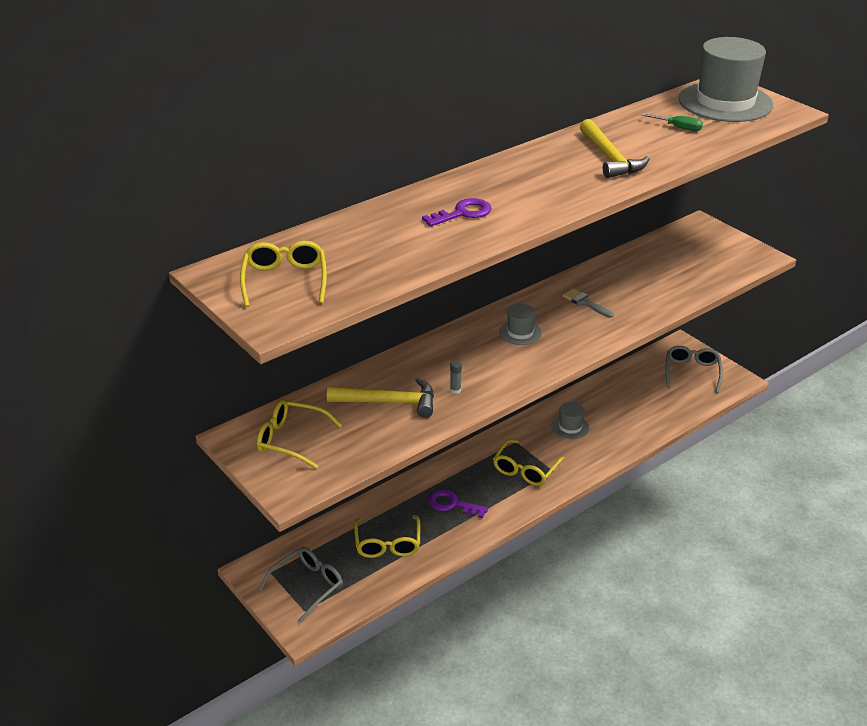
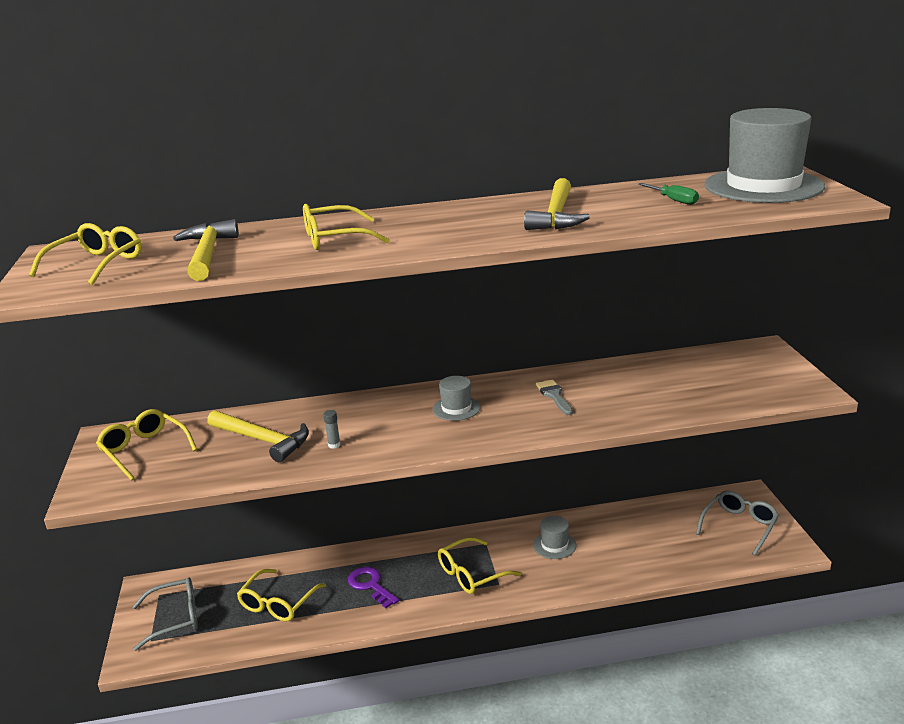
camera: 30 degrees right, 10 degrees down
purple key [422,198,492,227] -> yellow glasses [303,204,390,250]
none -> yellow hammer [173,219,239,281]

